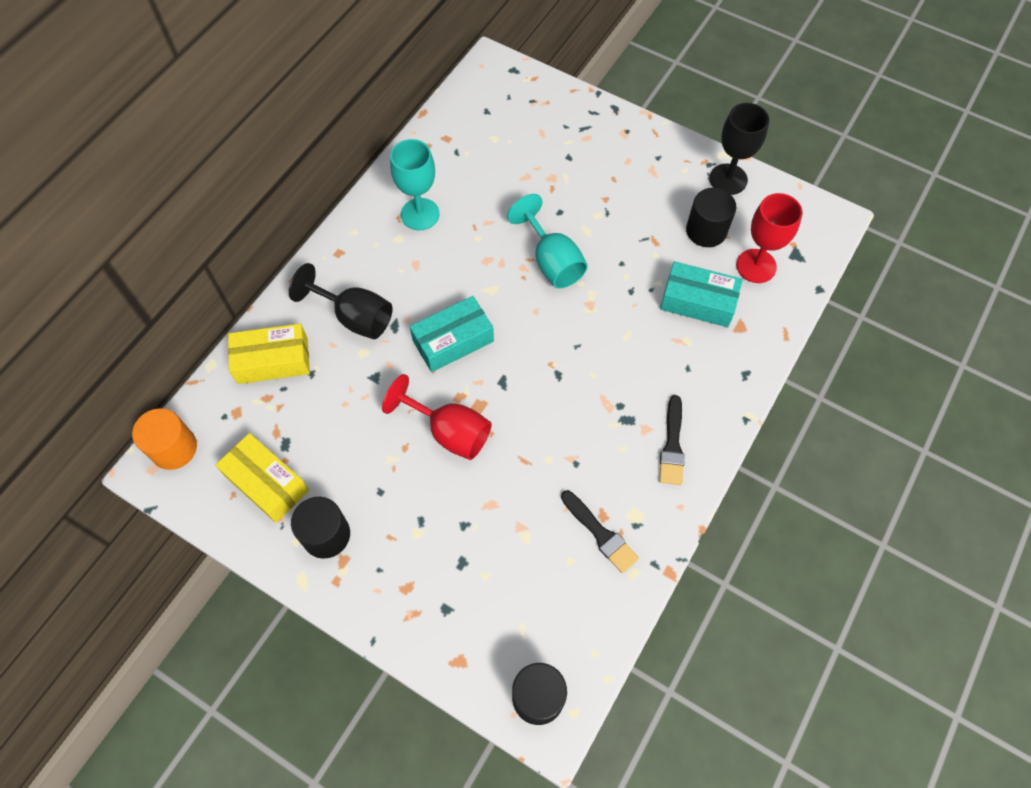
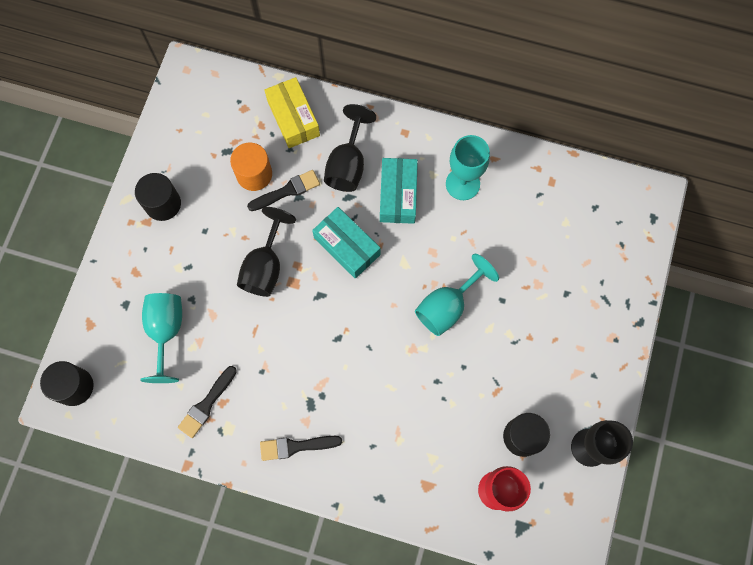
camera: 75 degrees right, 10 degrees up
orange cylinder [132,408,197,470] -> orange cylinder moved to [230,143,272,191]
yellow box [215,433,309,523] -> none
red goblet [382,374,492,460] -> black goblet [237,207,296,297]
turquoise box [660,261,743,327] -> turquoise box moved to [380,158,418,224]
none -> turquoise goblet [140,293,182,383]
none -> black brush [247,170,320,211]

